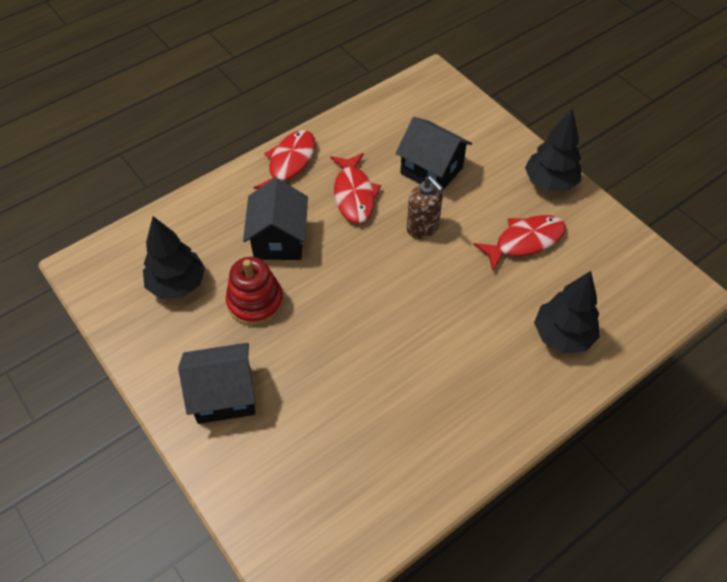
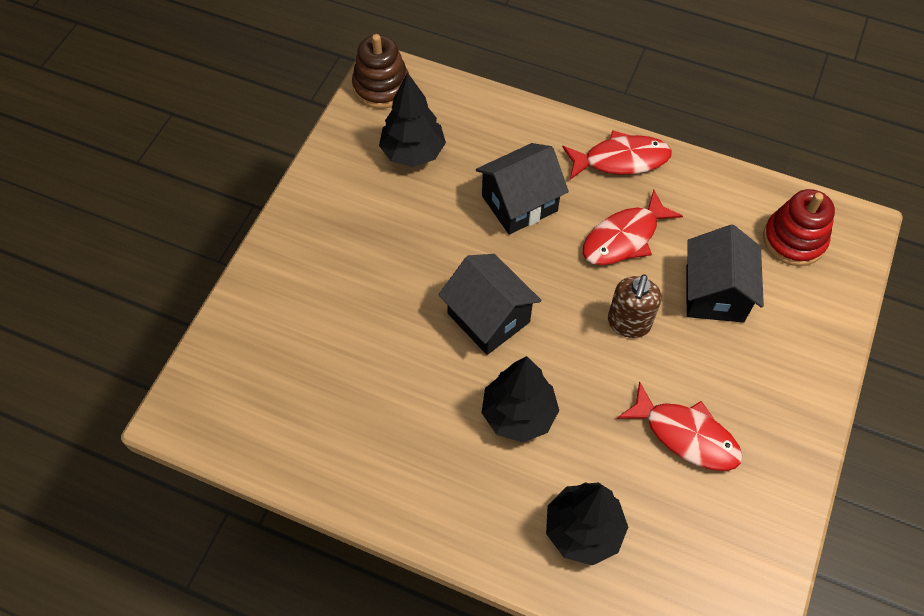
camera: 60 degrees right, 5 degrees up
black house [178,343,255,424] -> black house moved to [439,254,541,355]
red stacking toy [226,257,284,326] -> red stacking toy moved to [763,189,835,266]
black tree [525,109,581,192] -> black tree moved to [482,356,559,443]
none -> brown stacking toy [352,34,409,109]

